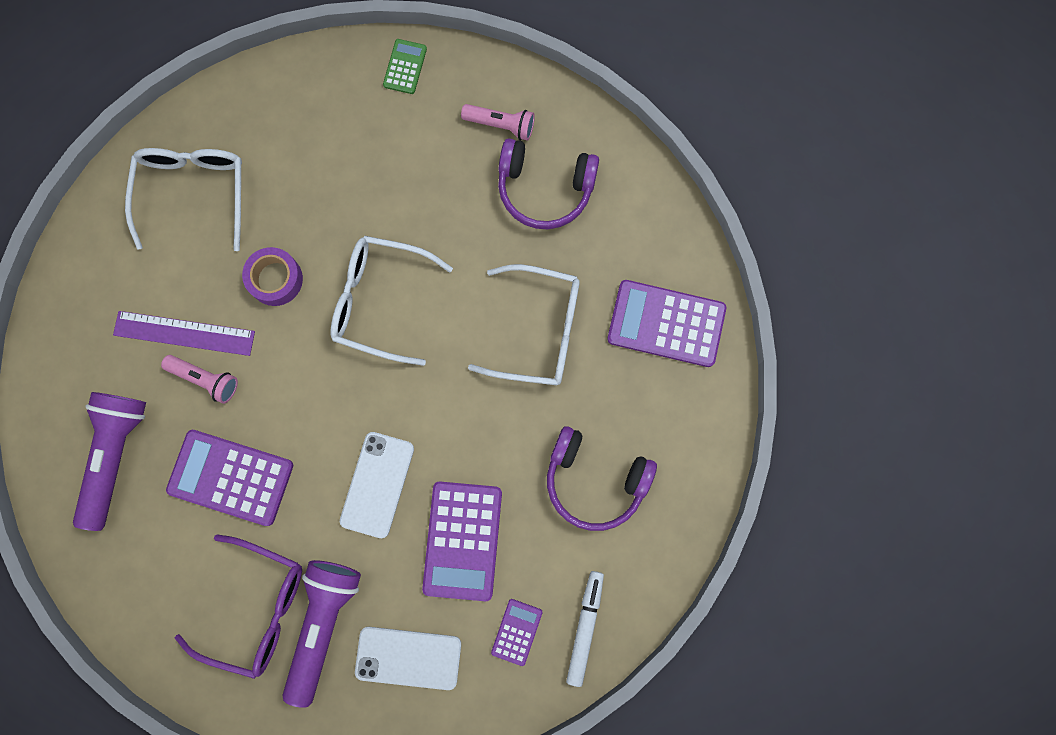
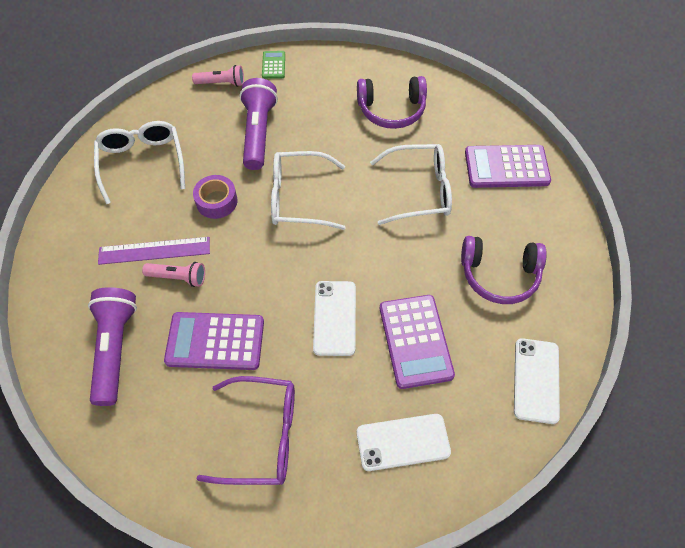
camera: 15 degrees left, 20 degrees down
purple flashlight [282,560,361,708] -> purple flashlight moved to [240,78,278,170]
pink flashlight [461,104,535,141] -> pink flashlight moved to [192,65,244,87]
purple calculator [491,599,542,666] -> none
white marker [566,571,604,687] -> white phone [514,338,560,424]

